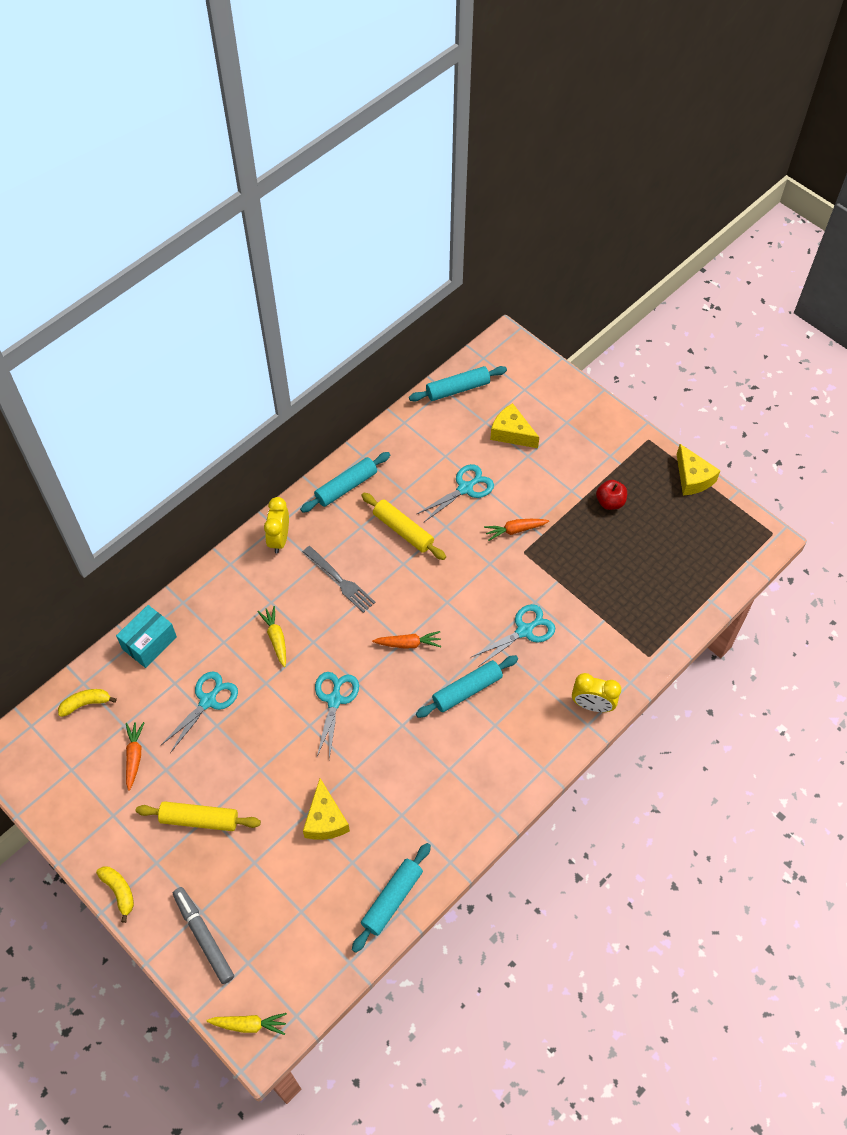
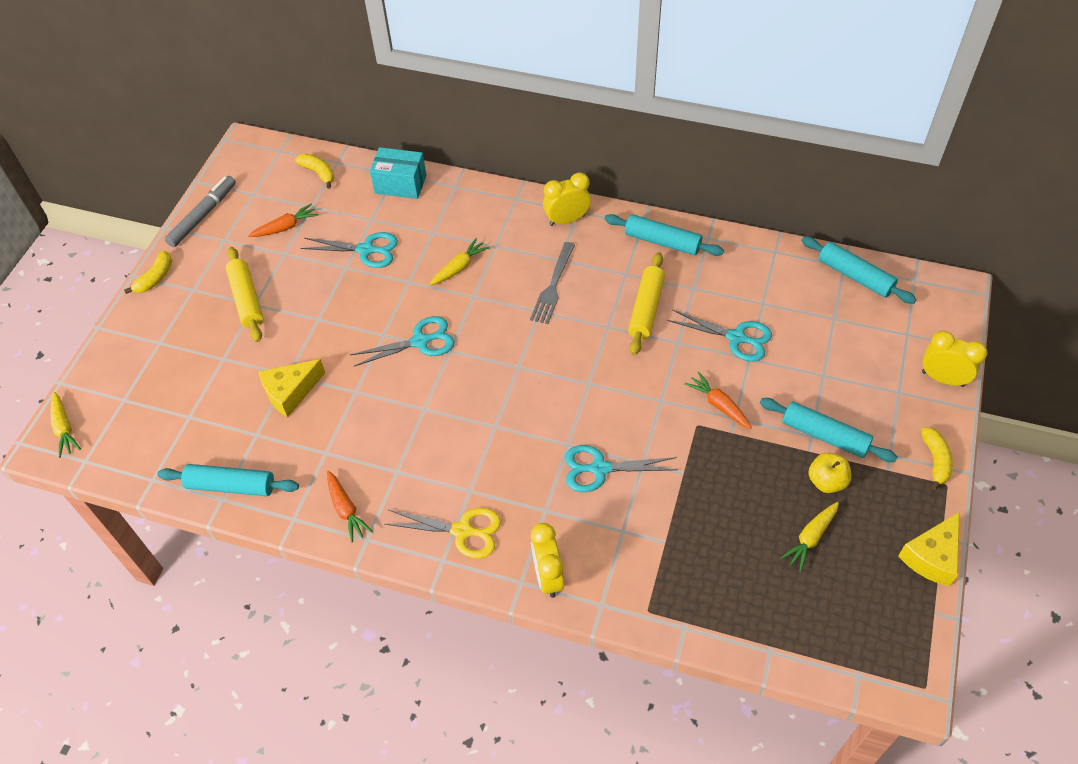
camera: 65 degrees right, 5 degrees down
grey marker [173,887,234,984] -> grey marker moved to [165,176,236,247]
orange carrot [372,631,441,649] -> orange carrot moved to [327,470,373,542]
turquoise rolling pin [416,655,518,718] -> turquoise rolling pin moved to [760,398,898,462]
turquoise scissors [472,604,555,667] -> turquoise scissors turned 150 degrees clockwise [565,445,678,492]
yellow cheese [490,403,539,448] -> none
red apple [596,480,627,510] -> yellow apple [808,453,851,493]
none -> yellow scissors [384,508,501,559]
none -> yellow carrot [781,502,839,572]
none -> yellow banana [921,428,953,490]
none -> yellow clock [922,331,987,387]

